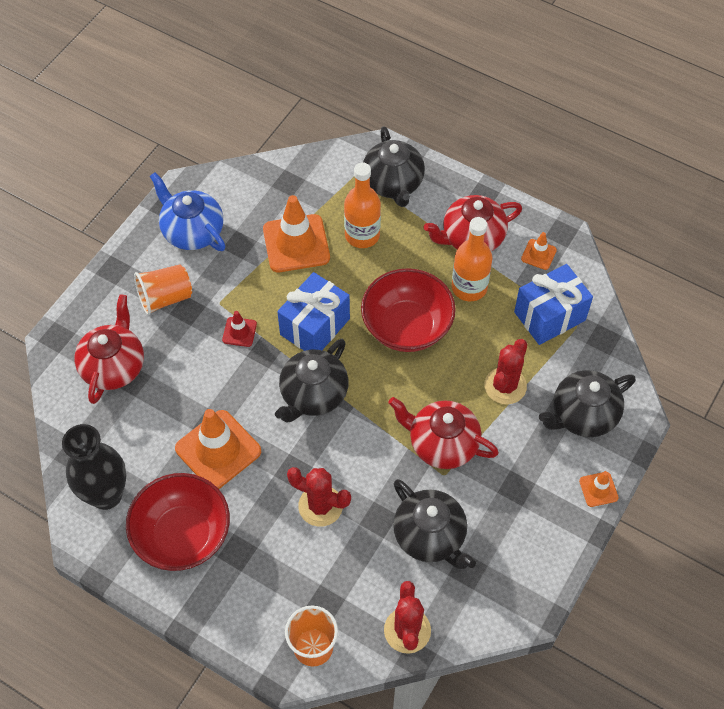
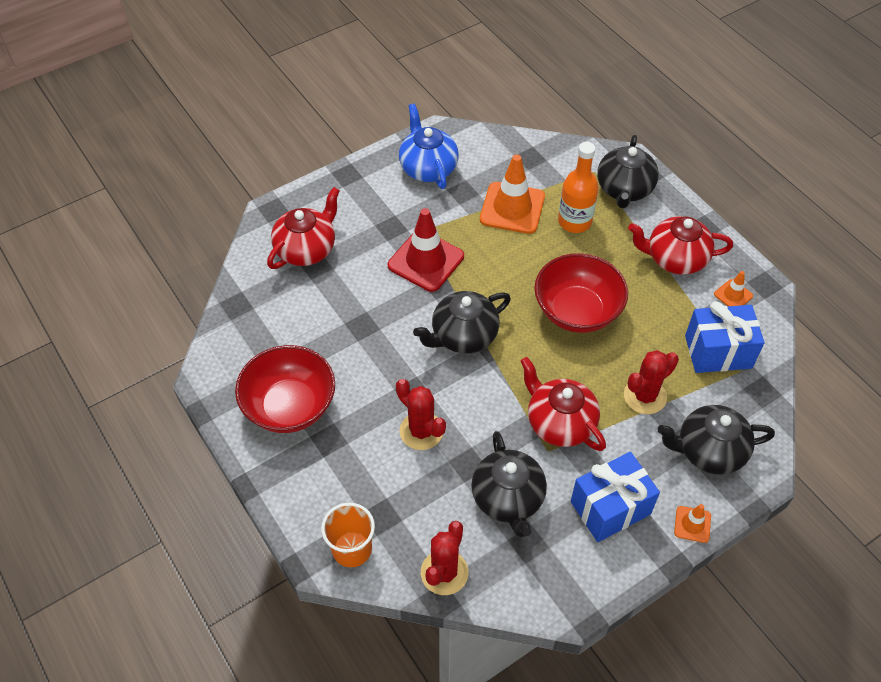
camera: 25 degrees right, 5 degrees down
black vase [62,424,126,510] -> none
orange cup [134,264,192,315] -> none
orange traffic cone [175,409,261,489] -> none
red traffic cone [222,311,257,347] -> red traffic cone [388,208,464,292], size x2.07
blue gift [277,272,350,351] -> blue gift moved to [571,452,660,542]
orange bottle [452,217,493,301] -> none

